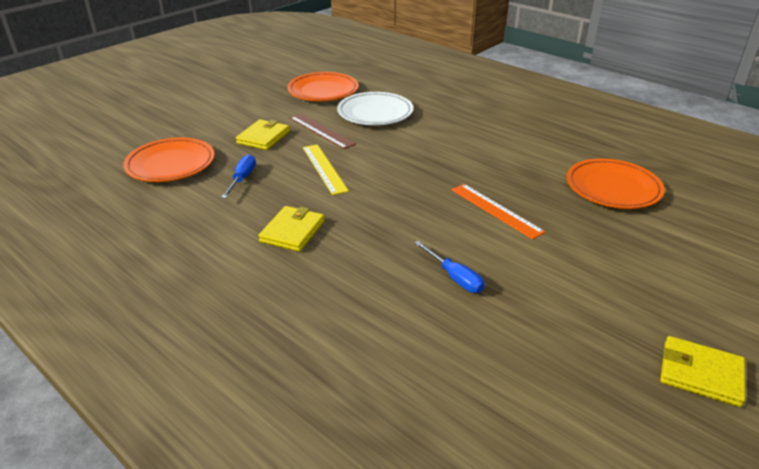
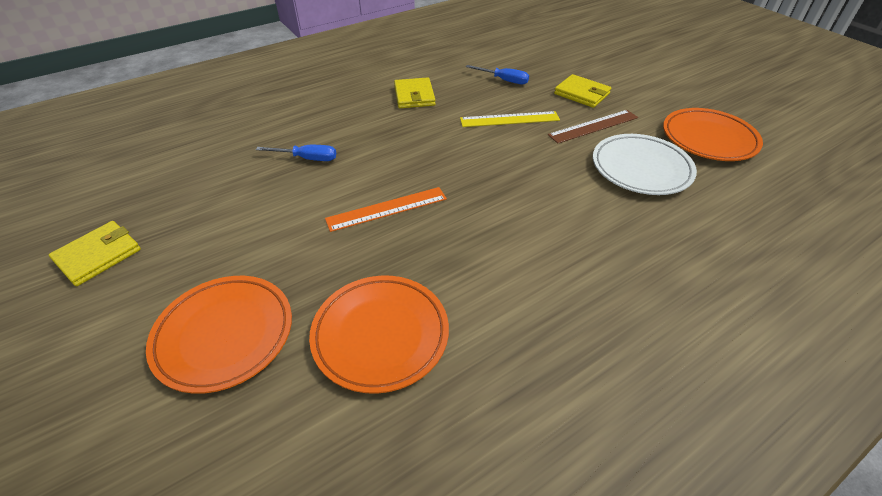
camera: 105 degrees right, 10 degrees up
orange plate [123,137,215,182] -> orange plate moved to [146,276,292,394]
yellow wallet [258,206,325,252] -> yellow wallet turned 45 degrees clockwise [394,78,436,108]
blue screwdriver [414,241,485,293] -> blue screwdriver turned 150 degrees counterclockwise [256,145,336,161]

